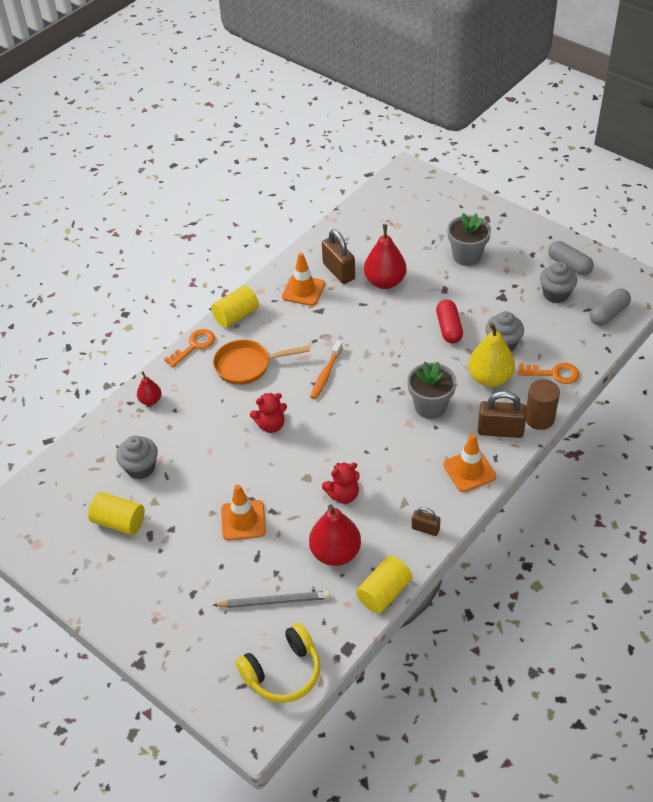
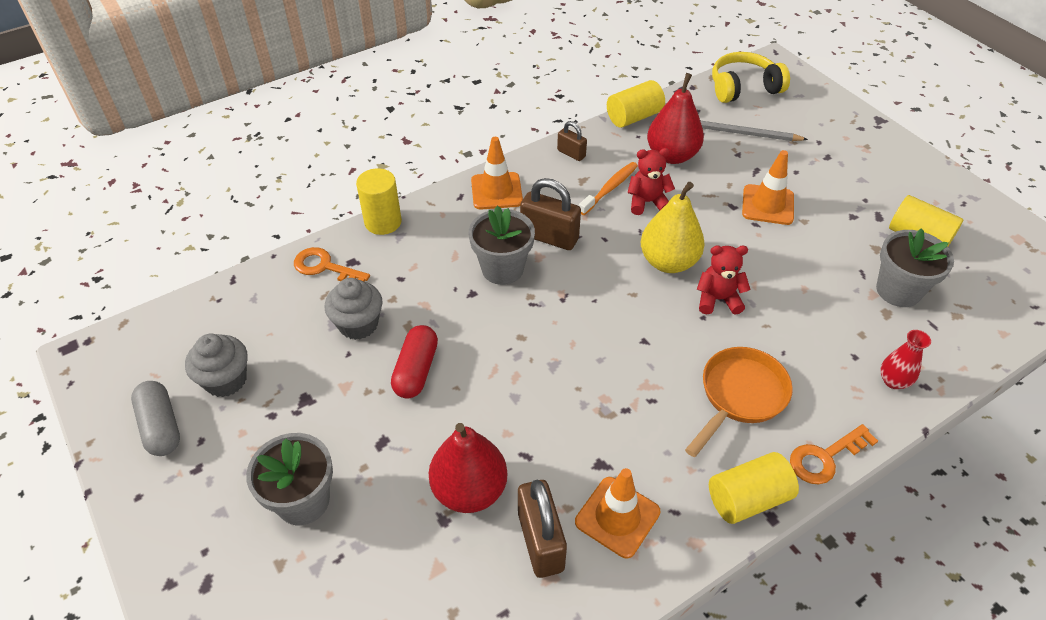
camera: 165 degrees left, 0 degrees up
grey cupcake [116,436,158,479] -> grey flower pot [876,228,954,307]
red pear [137,371,162,405] -> red vase [880,330,931,389]
orange pan [213,340,310,385] -> orange pan turned 60 degrees counterclockwise [685,347,793,457]
orange toothbrush [310,341,343,399] -> orange toothbrush moved to [579,162,638,215]
yellow pear [468,323,515,387] -> yellow pear moved to [641,182,705,273]
brown padlock [478,391,527,438] -> brown padlock moved to [520,178,581,250]
brown cylinder [526,379,560,430] -> yellow cylinder [356,168,402,235]
grey capsule [590,289,631,326] -> none

